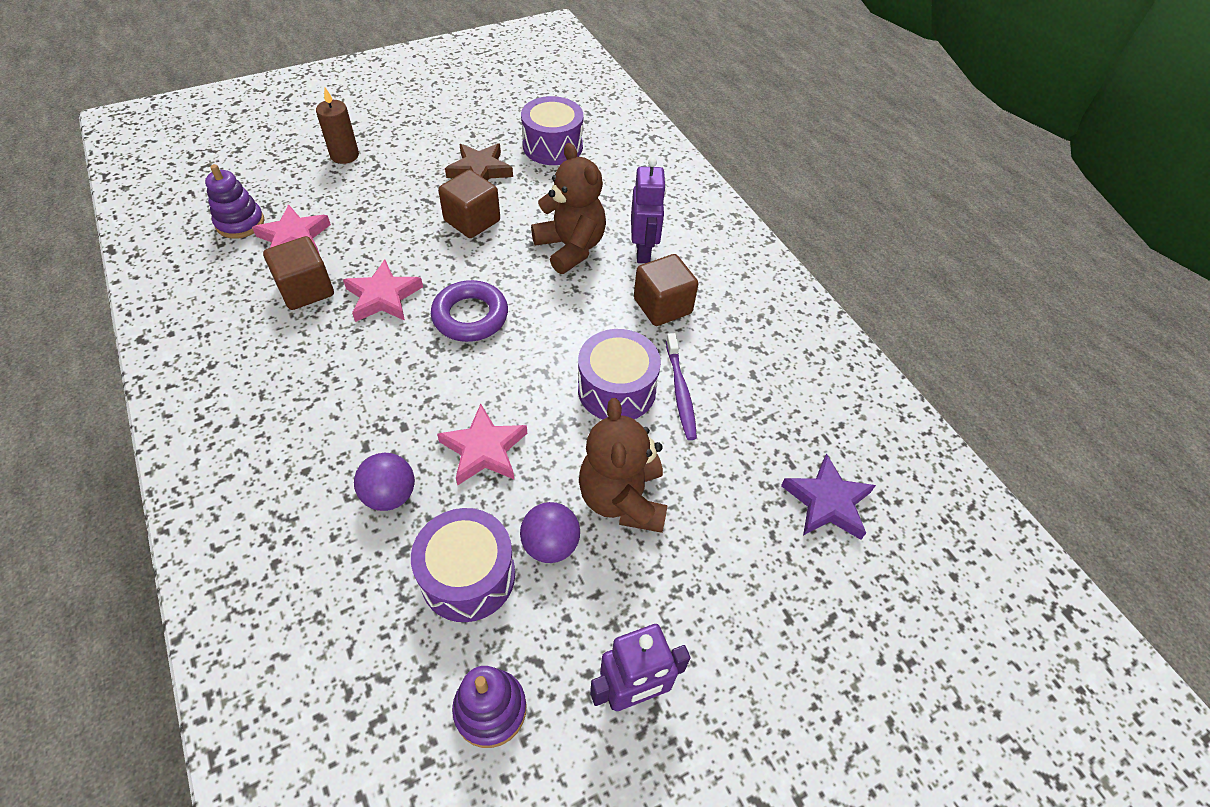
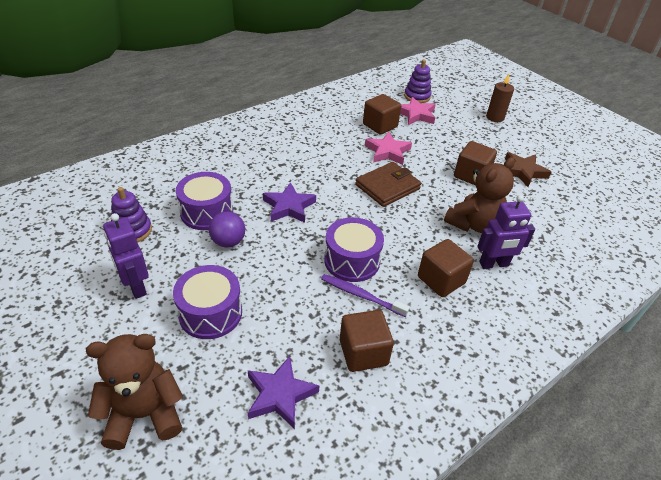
camera: 80 degrees right, 10 degrees down
purple ball [354,453,415,511] -> none
purple ring [431,280,508,342] -> brown wallet [355,162,421,207]
pink star [437,404,527,485] -> purple star [263,182,316,223]
purple drum [521,96,583,165] -> purple drum moved to [173,265,242,339]
brown teddy bear [579,398,668,533] -> brown teddy bear moved to [86,334,183,450]
purple toothbrush [666,333,697,440] -> purple toothbrush turned 45 degrees clockwise [321,274,410,317]
none -> brown cube [340,310,394,372]

